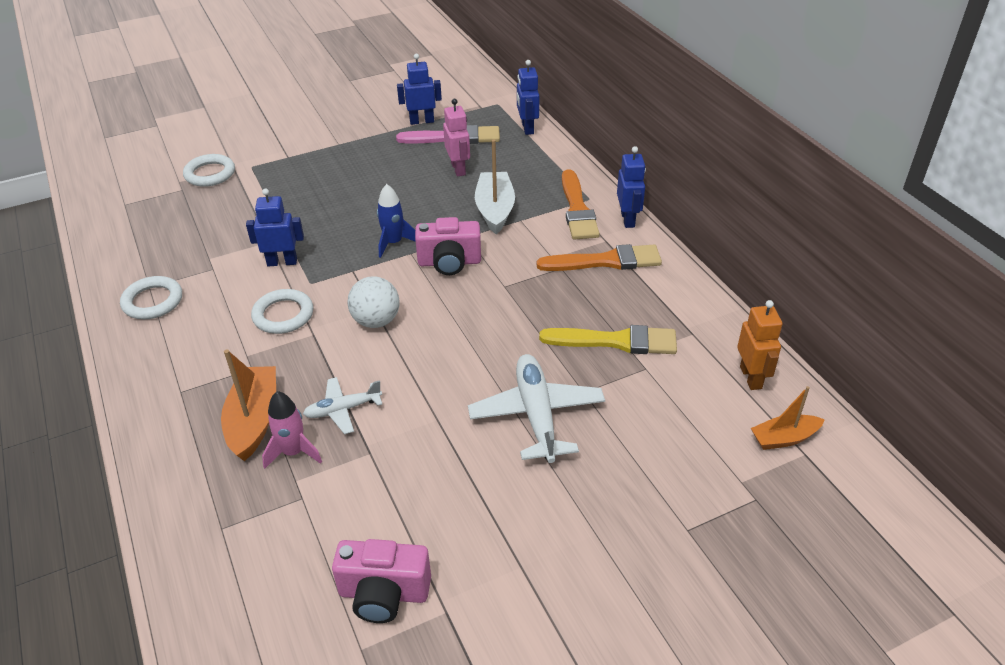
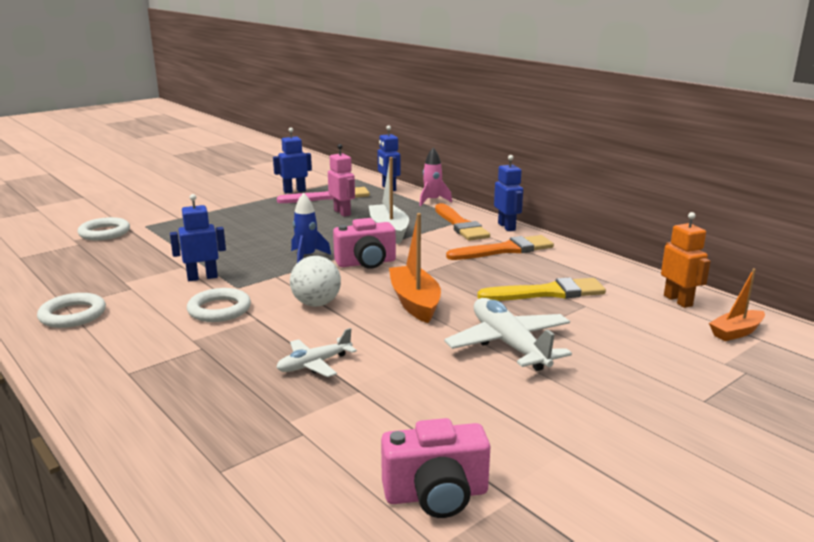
camera: 15 degrees left, 20 degrees down
orange boat [221,349,276,461] -> orange boat moved to [389,213,441,323]
pink rocket [262,391,322,469] -> pink rocket moved to [419,148,452,206]

